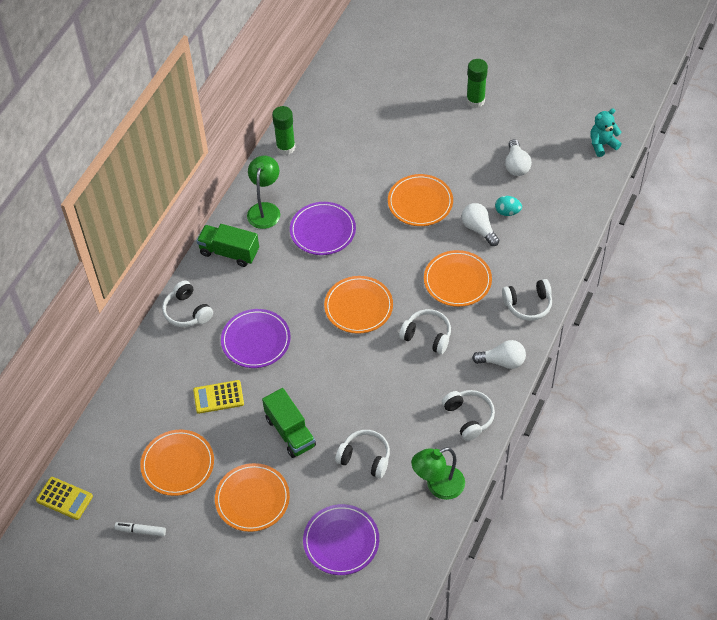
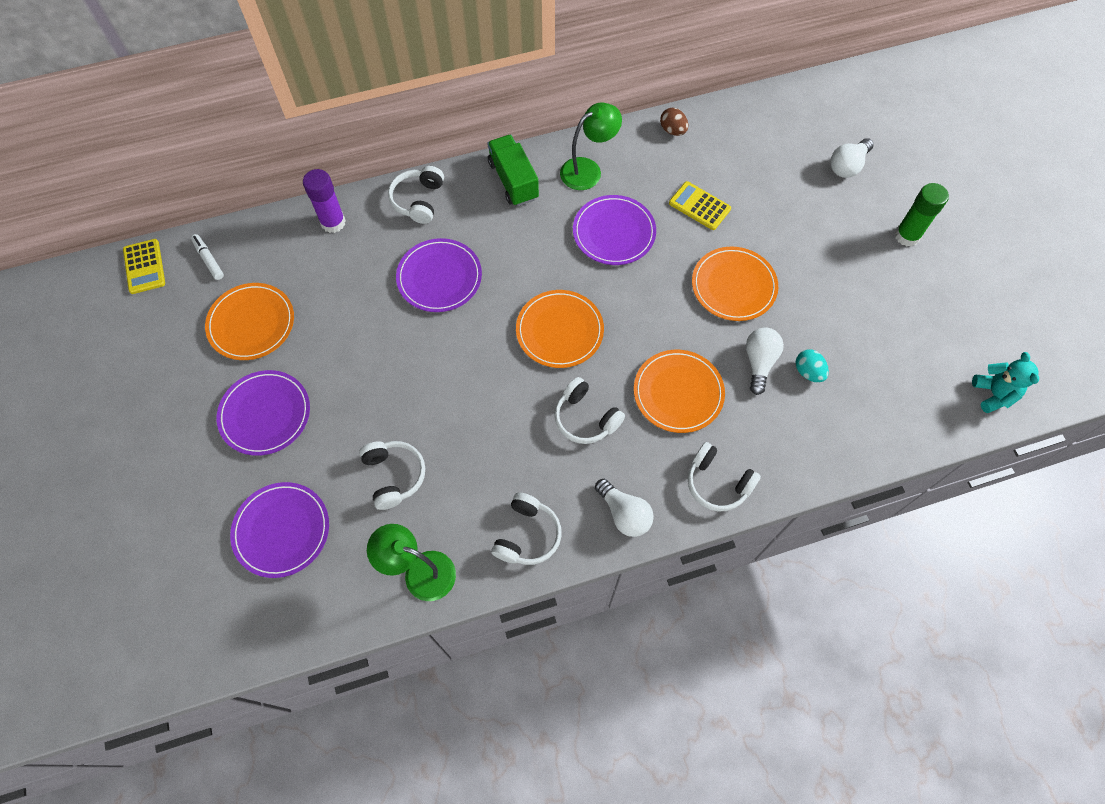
camera: 45 degrees right, 10 degrees up
white marker [114,522,166,536] -> white marker moved to [191,234,224,280]
yellow calculator [193,380,244,414] -> yellow calculator moved to [669,181,731,230]
orange plate [215,463,290,532] -> purple plate [217,370,310,456]
green truck [262,388,316,458] -> none
green glue stick [272,106,296,155] -> brown egg [660,108,688,136]
white headphones [399,309,451,354] -> white headphones turned 150 degrees clockwise [554,377,625,444]
white light bulb [505,139,532,176] -> white light bulb moved to [830,138,874,178]
turquoise teddy bear [590,108,622,157] -> turquoise teddy bear turned 60 degrees clockwise [972,352,1039,413]
none -> purple glue stick [303,169,346,233]

